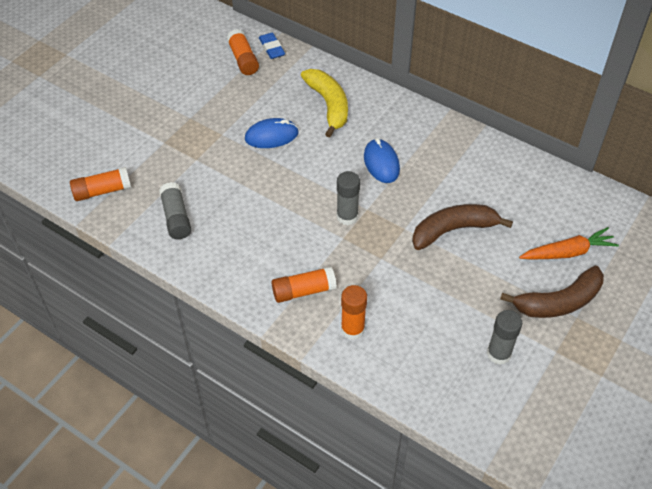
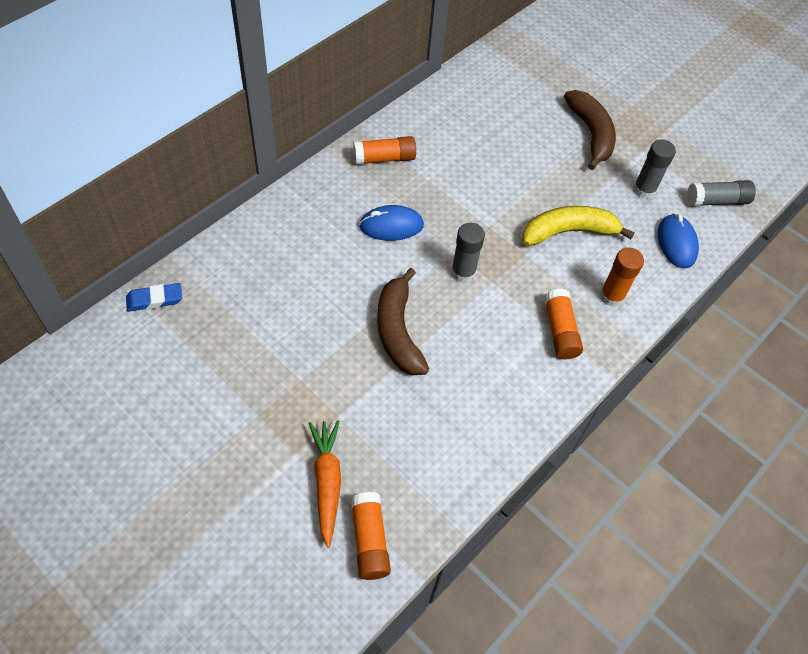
camera: 85 degrees left, 5 degrees up
grey glue stick [159,182,191,239] -> grey glue stick moved to [687,180,756,206]
orange glue stick [227,29,259,75] -> orange glue stick moved to [353,136,416,165]
blue mouse [245,118,299,148] -> blue mouse moved to [658,214,699,268]
yellow banana [301,69,348,138] -> yellow banana moved to [523,206,635,246]
brown banana [412,204,513,250] -> brown banana moved to [377,268,429,375]
orange carrot [519,227,619,260] -> orange carrot moved to [309,420,341,548]

